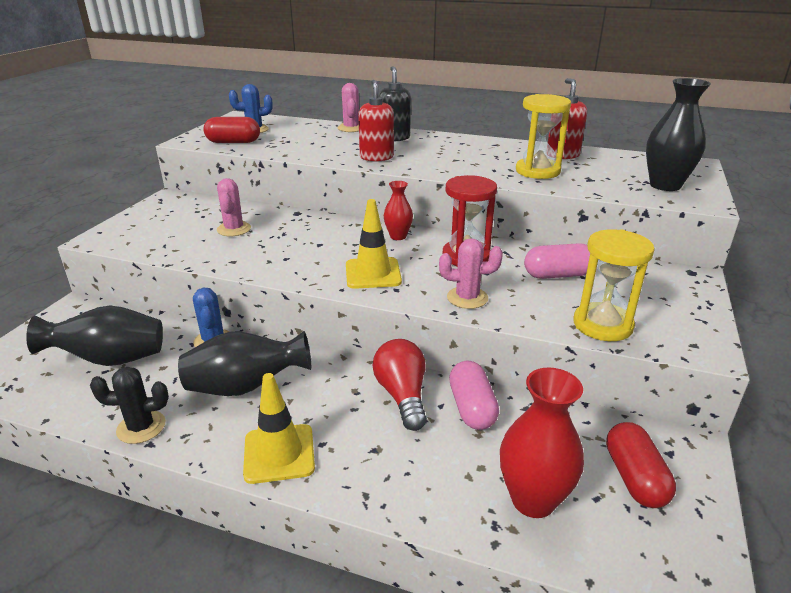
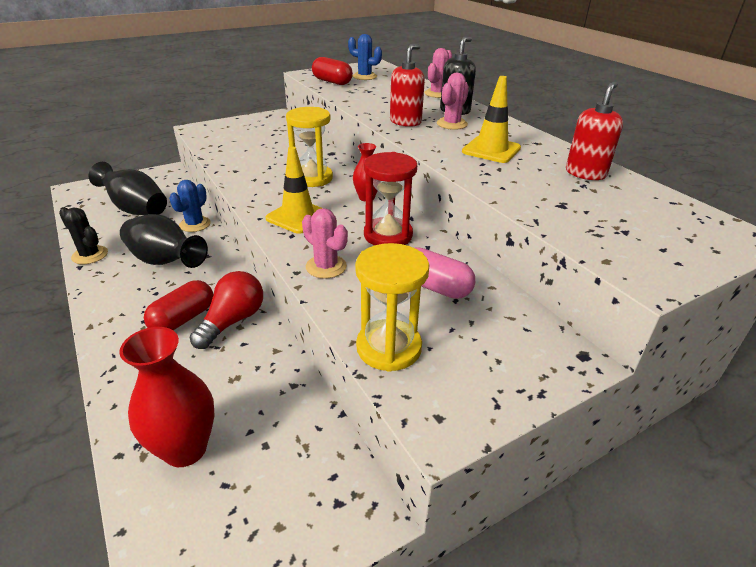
camera: 40 degrees right, 5 degrees up
pink cactus [217,178,251,236] -> pink cactus moved to [437,73,469,130]
yellow traffic cone [243,373,315,484] -> yellow traffic cone moved to [462,76,521,163]
pink capsule [449,361,499,430] -> none
yellow hourglass [516,94,571,179] -> yellow hourglass moved to [286,107,333,187]
red capsule [606,422,676,508] -> red capsule moved to [144,280,213,330]
black vase [646,78,711,191] -> none

